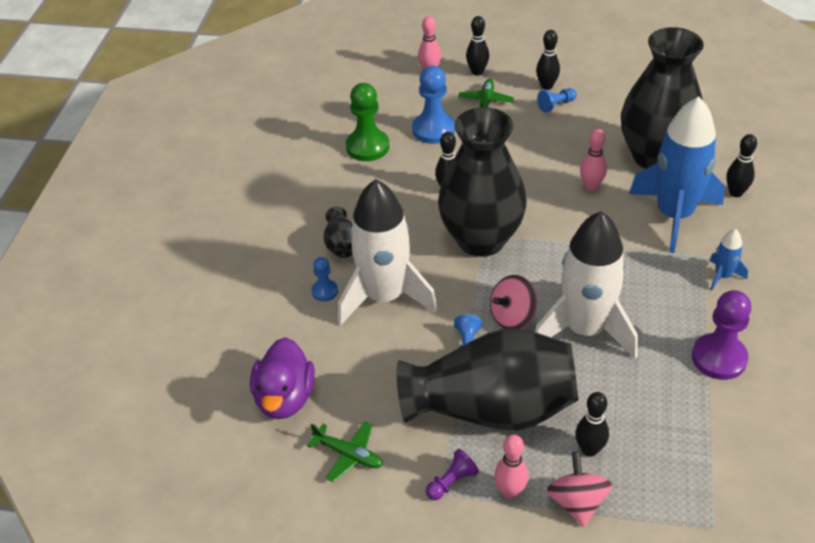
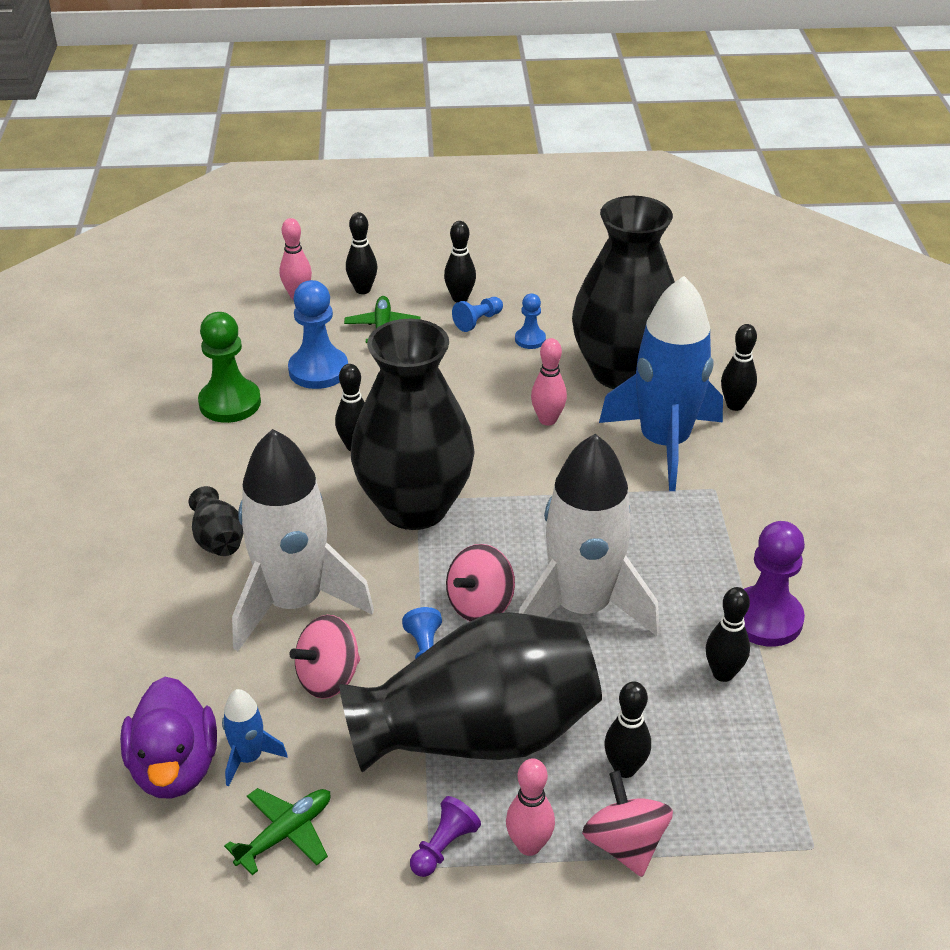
camera: 15 degrees left, 5 degrees down
green plane [307,421,383,482] -> green plane turned 60 degrees counterclockwise [224,788,330,875]
blue pawn [311,257,338,301] -> blue pawn moved to [515,294,546,349]
blue rocket [709,229,748,290] -> blue rocket moved to [222,689,287,787]
none -> pink spinning top [289,615,360,699]
none -> black bowling pin [706,587,750,682]

